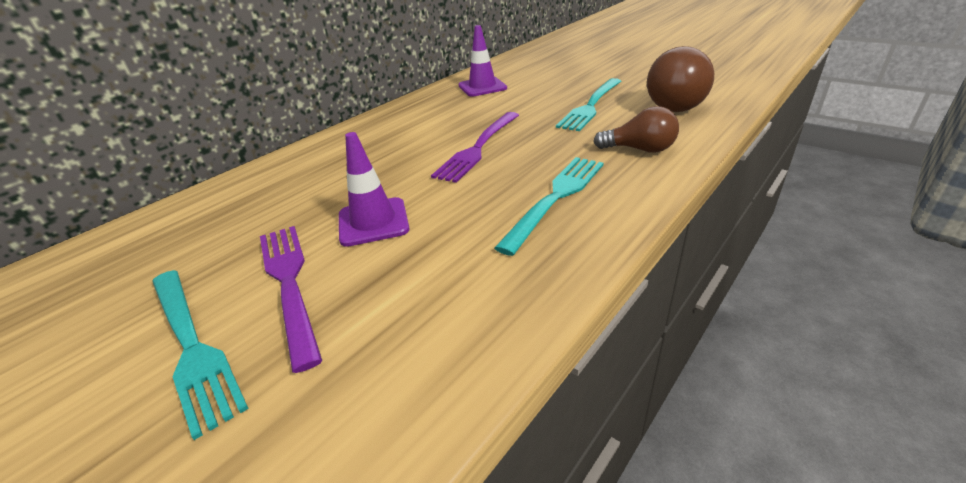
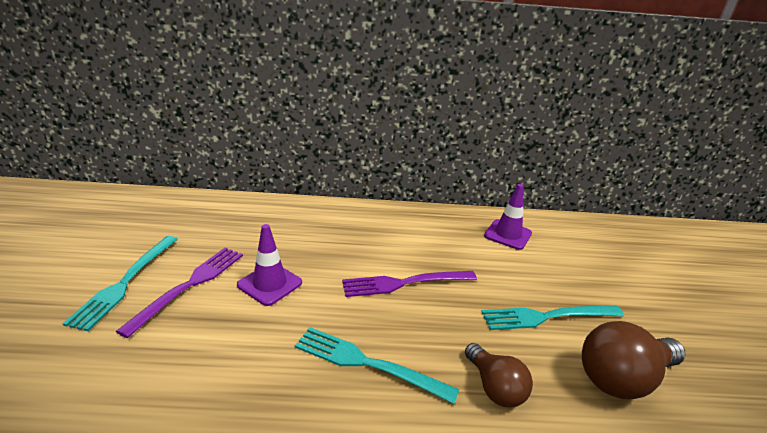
camera: 45 degrees right, 5 degrees down
turquoise fork [494,157,604,256] -> turquoise fork turned 150 degrees counterclockwise [295,327,460,404]

